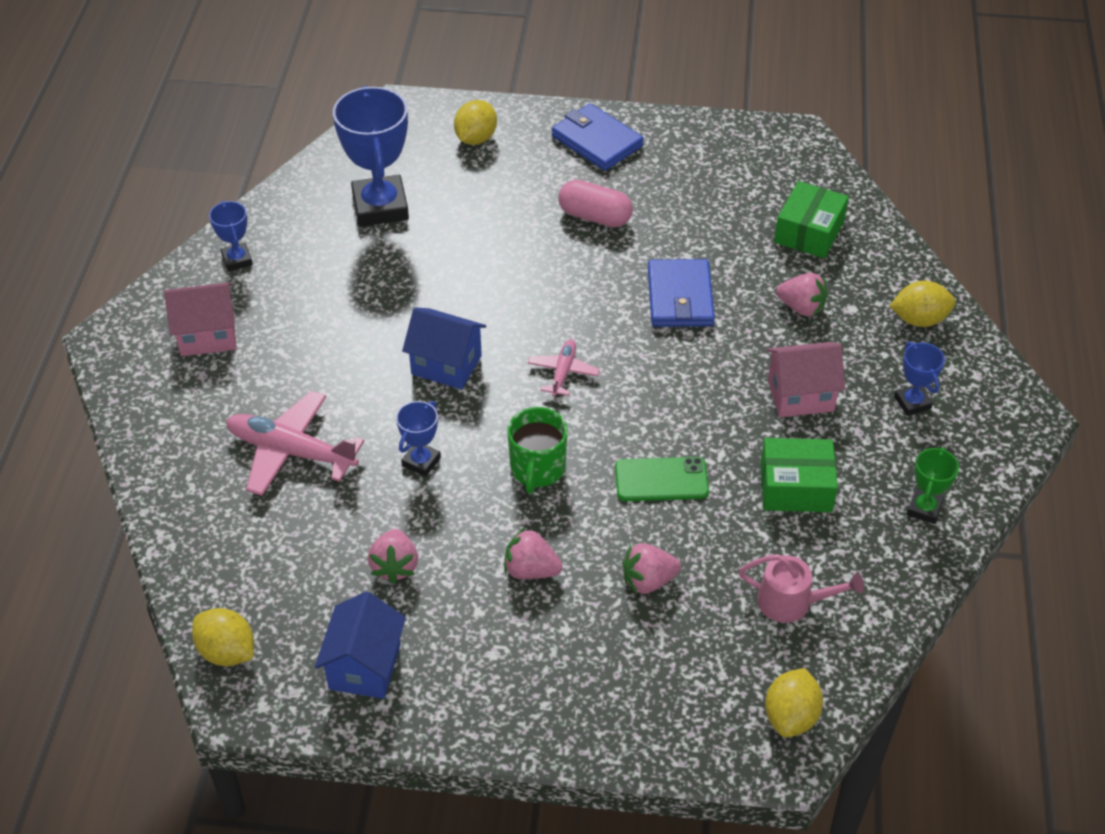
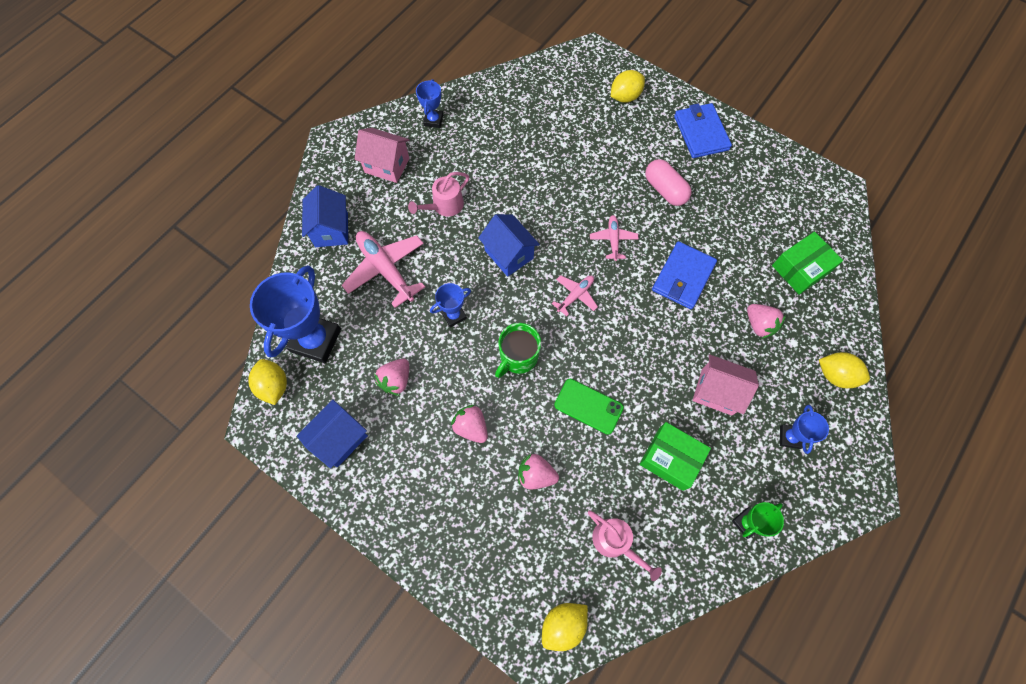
camera: 30 degrees right, 20 degrees up
blue trophy [333,86,409,227] -> blue trophy moved to [250,265,341,363]
none -> blue house [302,185,348,247]
none -> pink watering can [408,172,469,217]
none -> pink plane [590,215,639,261]

